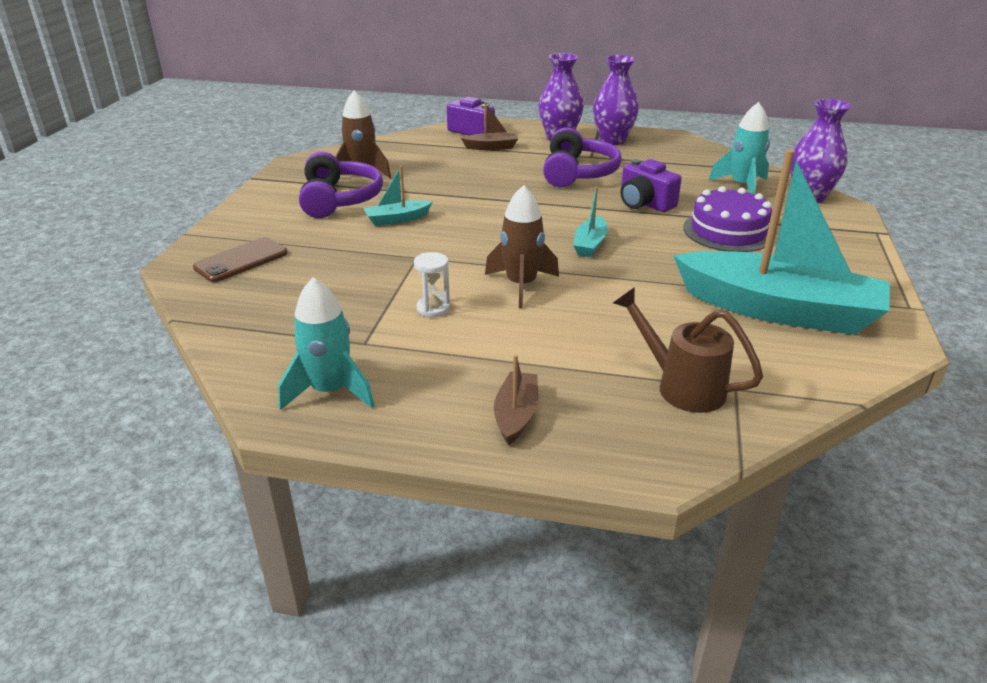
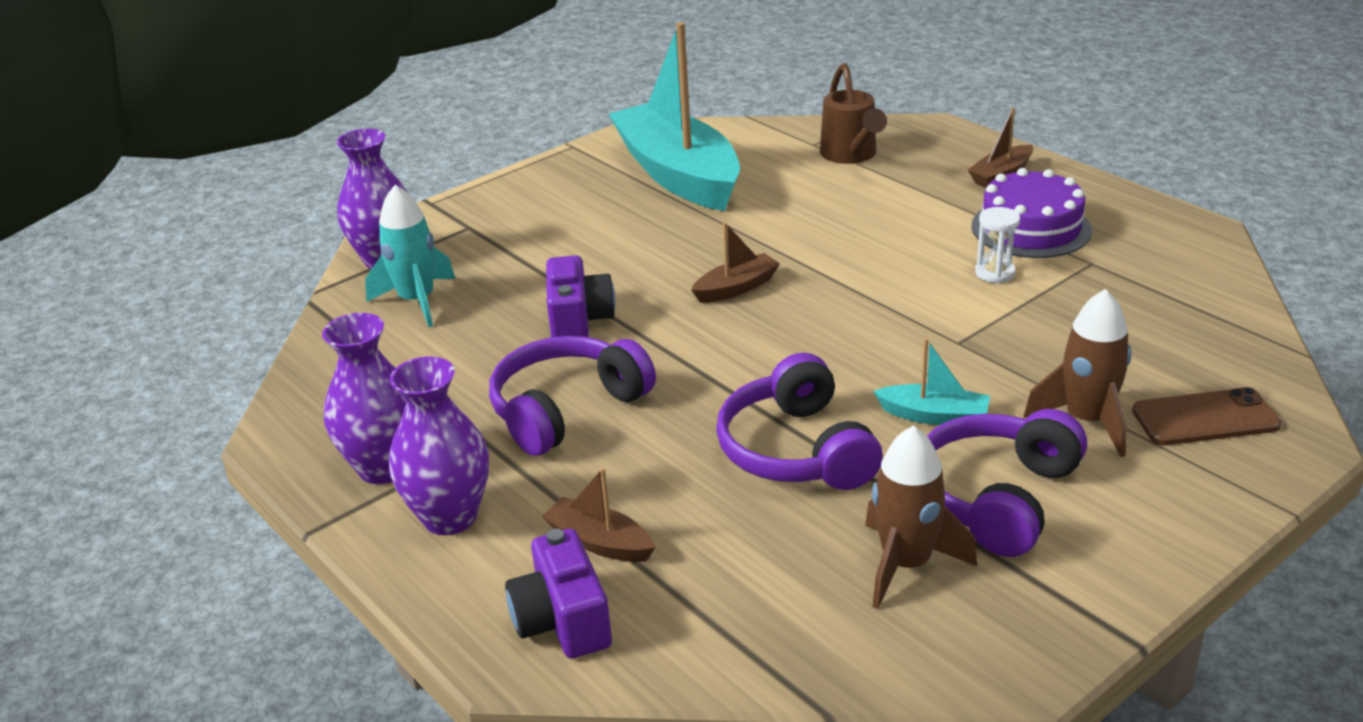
camera: 140 degrees left, 0 degrees up
turquoise rocket [278,277,375,410] -> none
brown rocket [485,185,559,308] -> brown rocket moved to [1024,289,1131,457]
turquoise boat [573,187,608,257] -> brown boat [691,222,780,303]
purple cake [683,186,772,252] -> purple cake moved to [971,168,1092,258]
none -> purple headphones [716,353,883,490]

